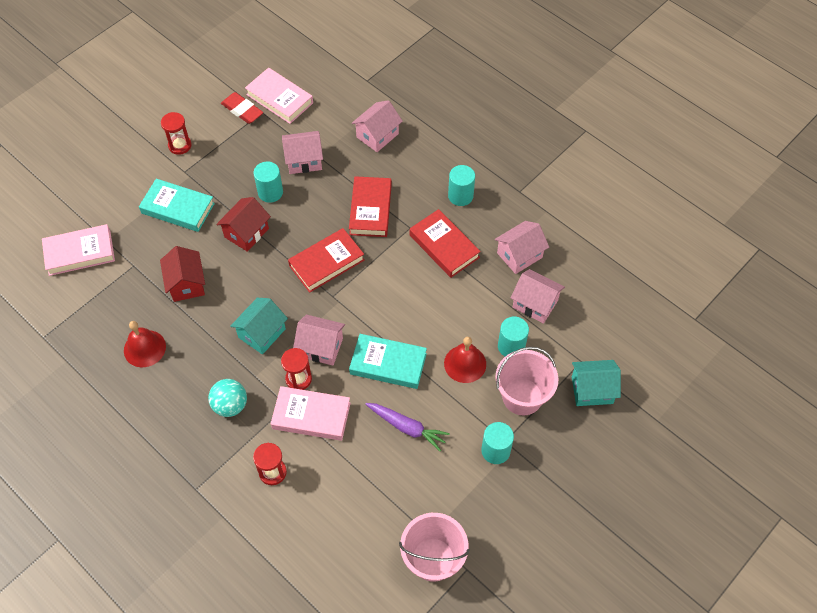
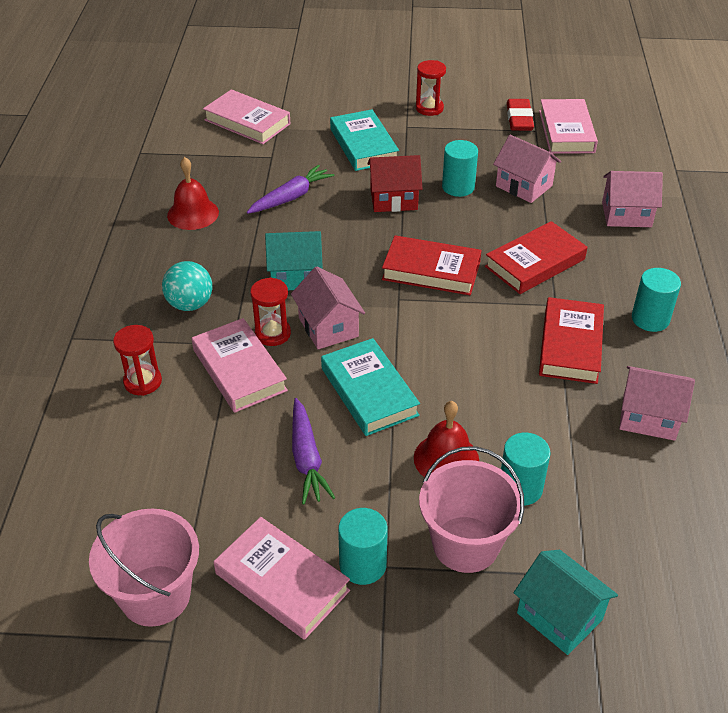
camera: 50 degrees right, 15 degrees down
red house [160,246,205,302] -> purple carrot [247,165,335,214]
pink house [511,269,565,324] -> none
none -> pink book [214,517,350,640]

